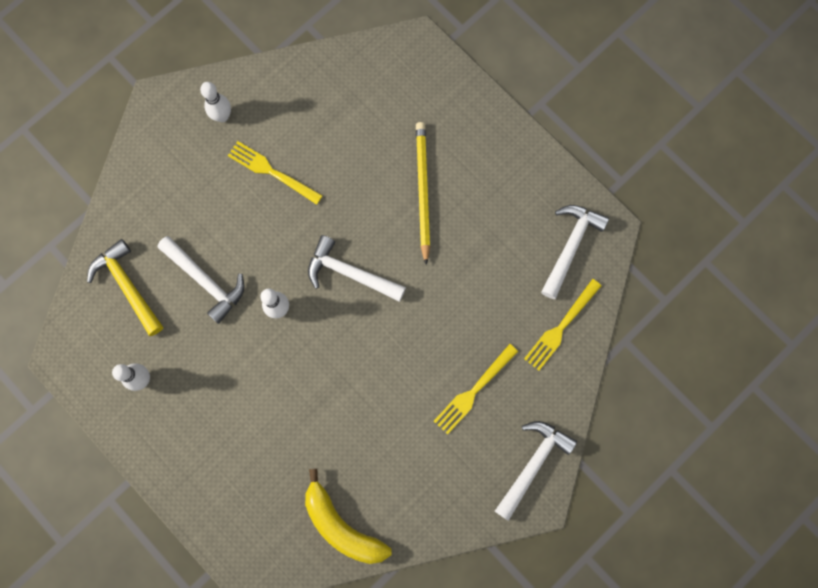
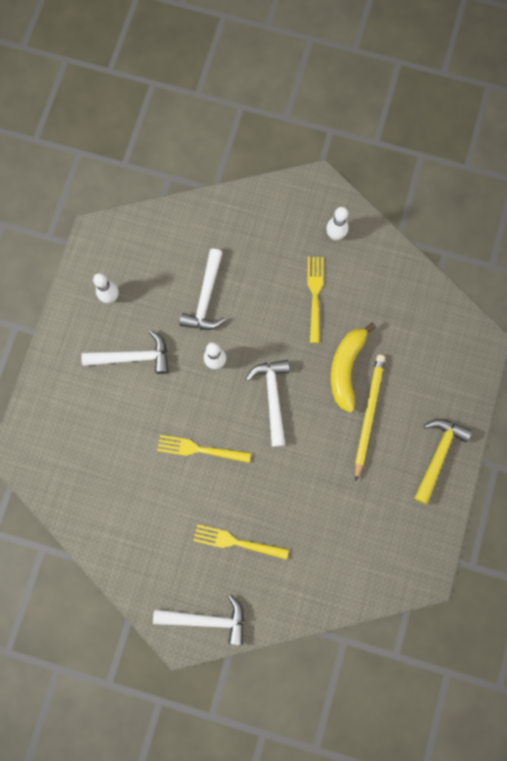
camera: 60 degrees right, 0 degrees up
yellow hammer [87,239,163,336] -> yellow hammer moved to [414,419,472,504]
yellow banana [305,469,392,564] -> yellow banana moved to [330,323,376,413]
yellow pencil [416,122,430,265] -> yellow pencil turned 45 degrees counterclockwise [355,355,385,481]
yellow fork [524,279,602,371] -> yellow fork moved to [157,435,251,463]
white hammer [541,205,609,299] -> white hammer moved to [81,330,169,374]

